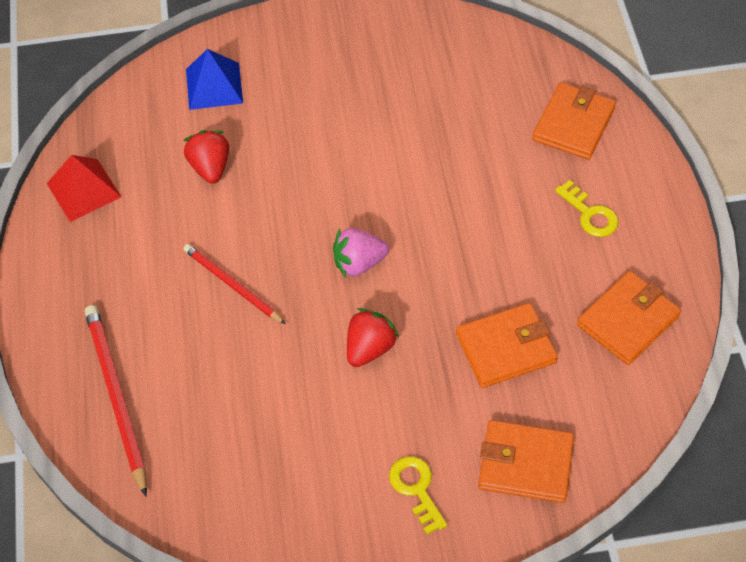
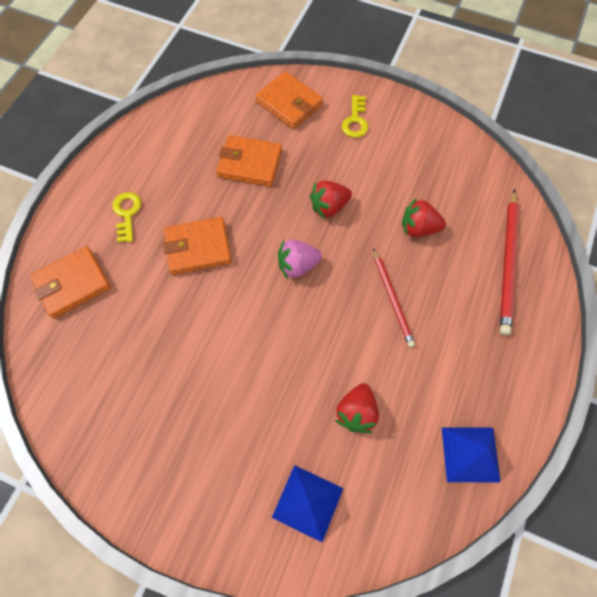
camera: 150 degrees left, 10 degrees up
red pyramid [47,155,121,222] -> blue pyramid [442,427,501,482]
pink strawberry [333,228,389,278] -> pink strawberry turned 150 degrees clockwise [278,240,322,279]
orange wallet [577,271,681,365] -> orange wallet moved to [163,217,232,275]
none -> red strawberry [402,198,446,237]

